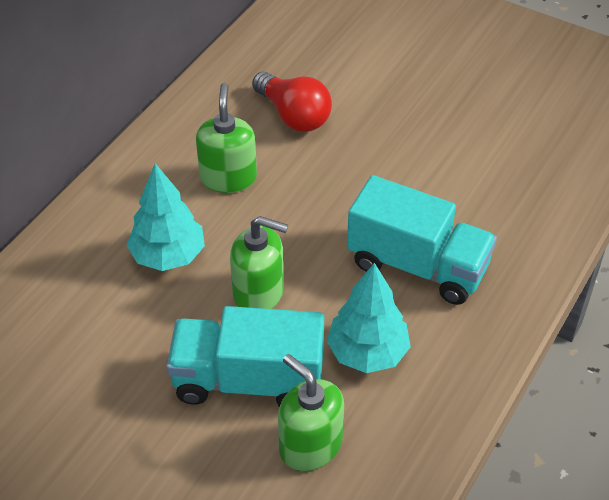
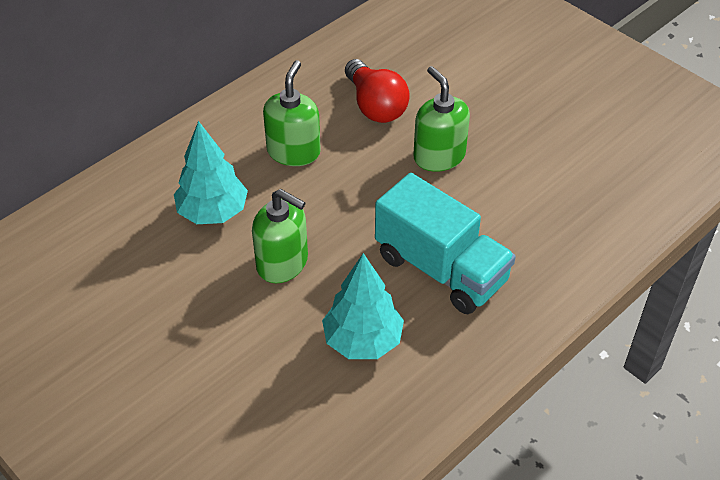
camera: 15 degrees right, 0 degrees up
turquoise truck [167,306,324,407] -> none
green soap dispenser [278,354,344,471] -> green soap dispenser moved to [413,66,470,172]

